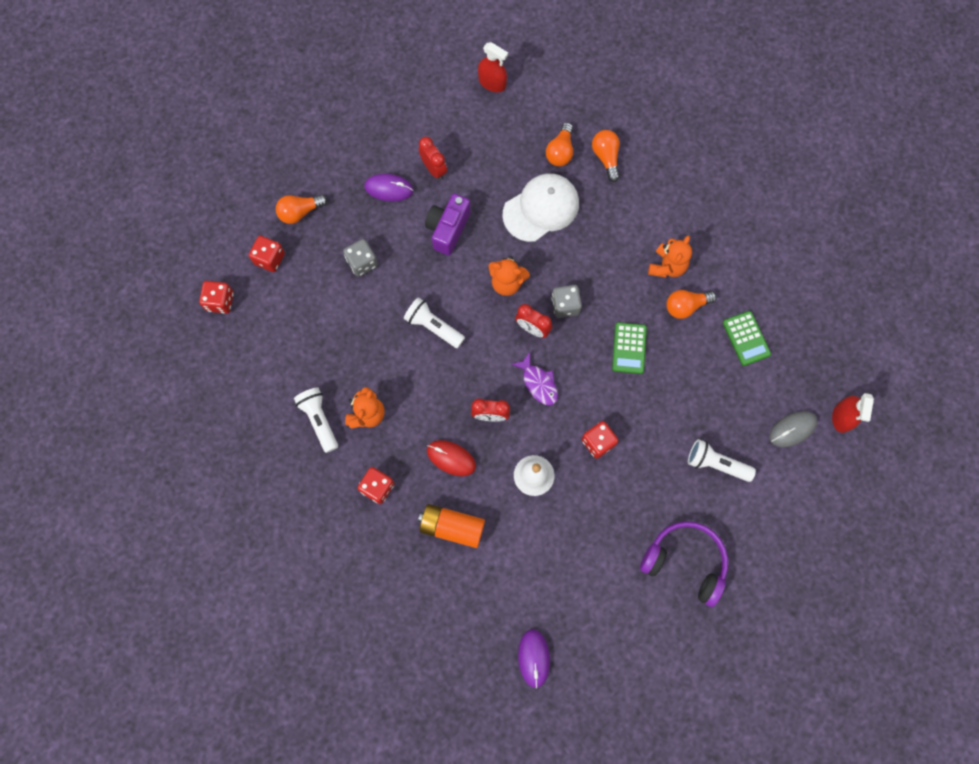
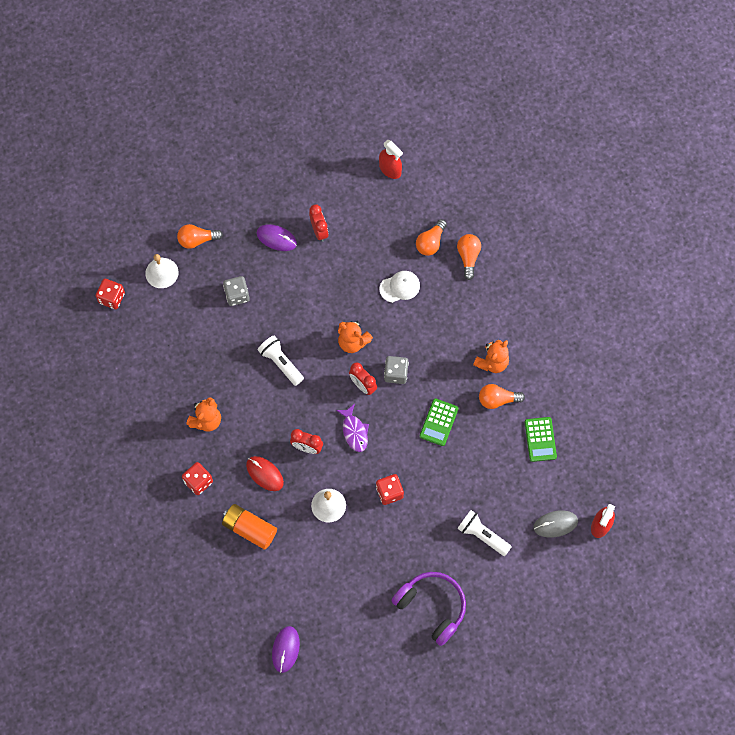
camera: 15 degrees right, 5 degrees down
red dice [249,236,285,272] -> white bell [145,254,179,288]
white flashlight [294,387,338,453] -> none
purple camera [425,194,471,255] -> none
white cap [503,173,579,242] -> white cap [380,271,420,303], size x0.58

